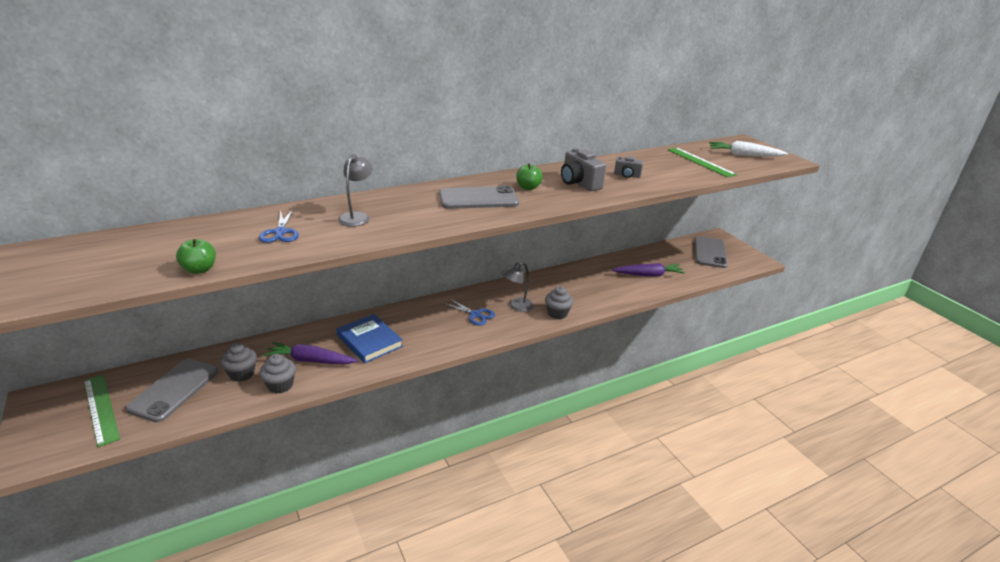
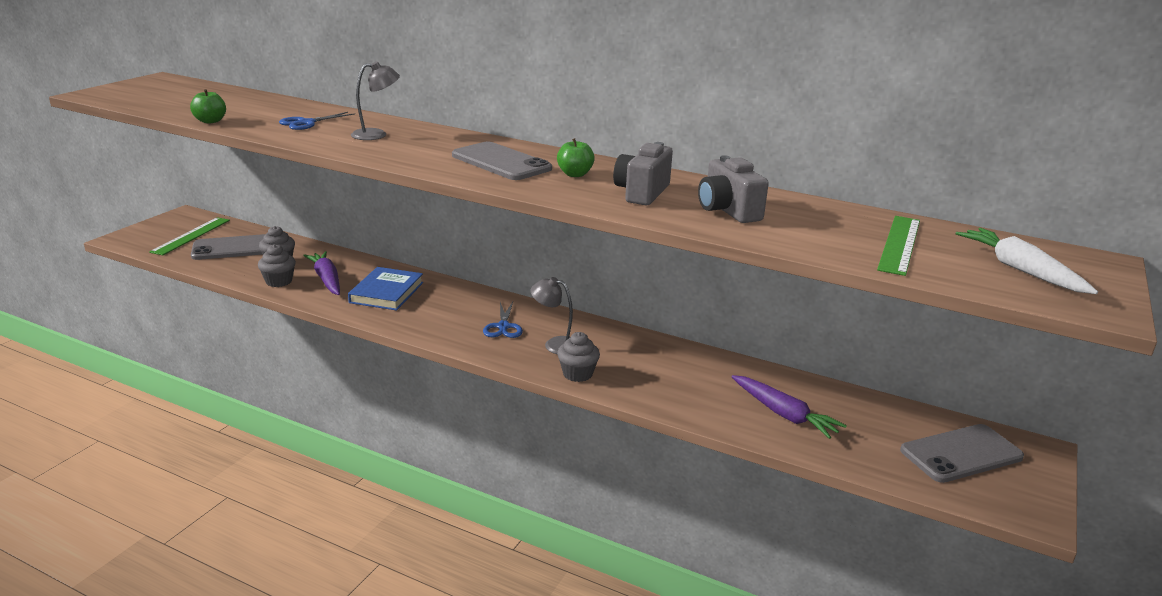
camera: 55 degrees right, 5 degrees down
grey camera [614,156,643,178] -> grey camera [698,155,769,223], size x1.66

